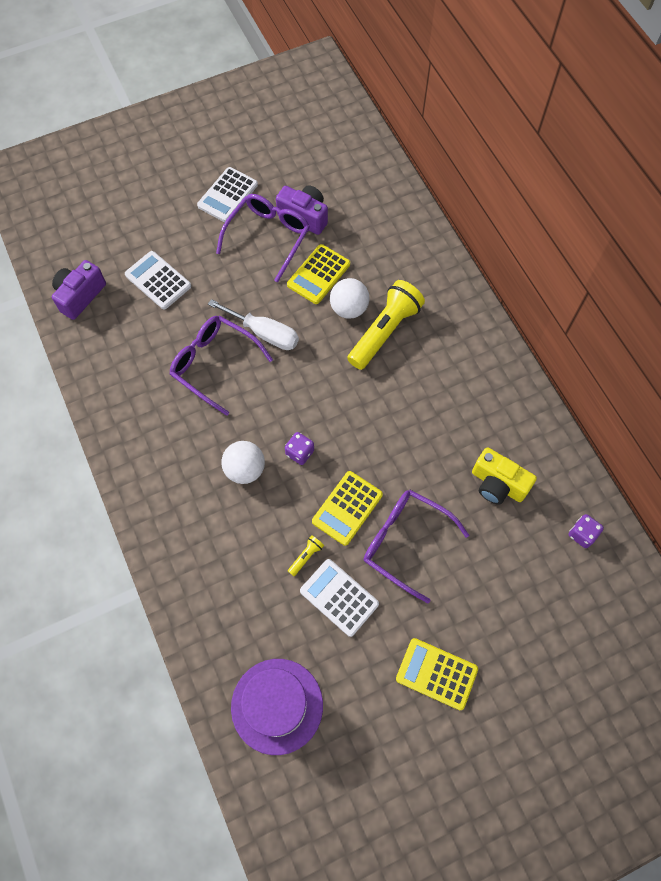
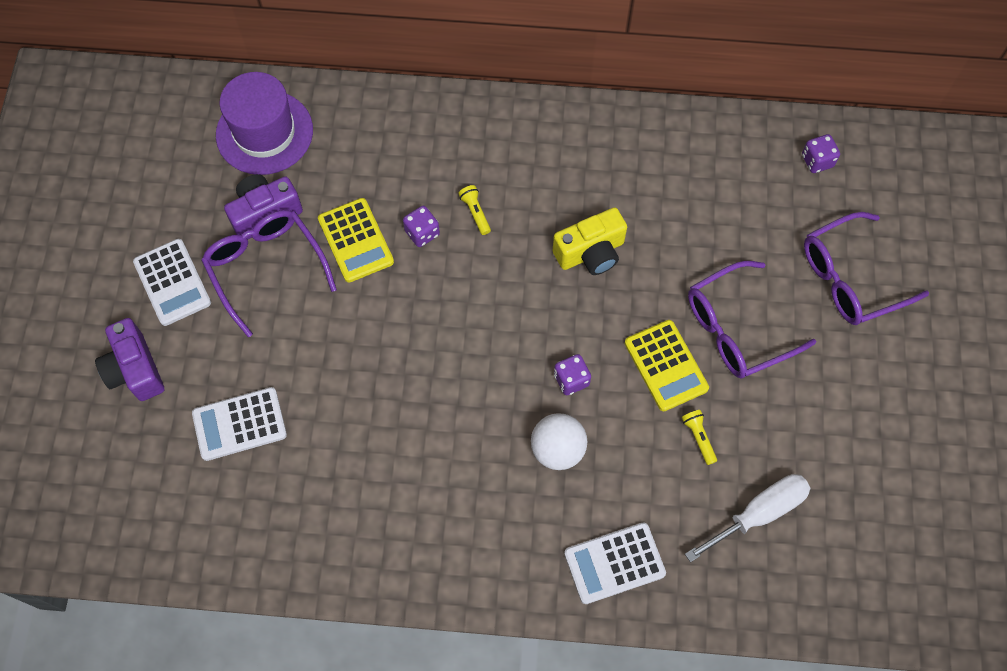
camera: 60 degrees left, 0 degrees up
purple camera [52,260,106,320] -> purple camera moved to [95,318,164,401]
purple glasses [170,316,273,416] -> purple glasses moved to [804,212,929,325]
white screwdriver [208,299,299,350] -> white screwdriver moved to [685,474,811,562]
purple hat [231,659,323,755] -> purple hat moved to [216,72,313,175]
white calculator [300,559,379,637] -> white calculator moved to [564,522,666,604]
white ball [330,278,369,319] -> purple dice [403,206,440,247]
yellow flashlight [347,280,425,370] -> yellow flashlight [458,185,491,235], size x0.41
yellow calculator [396,638,478,710] -> none
yellow camera [472,447,537,505] -> yellow camera moved to [552,207,627,275]

